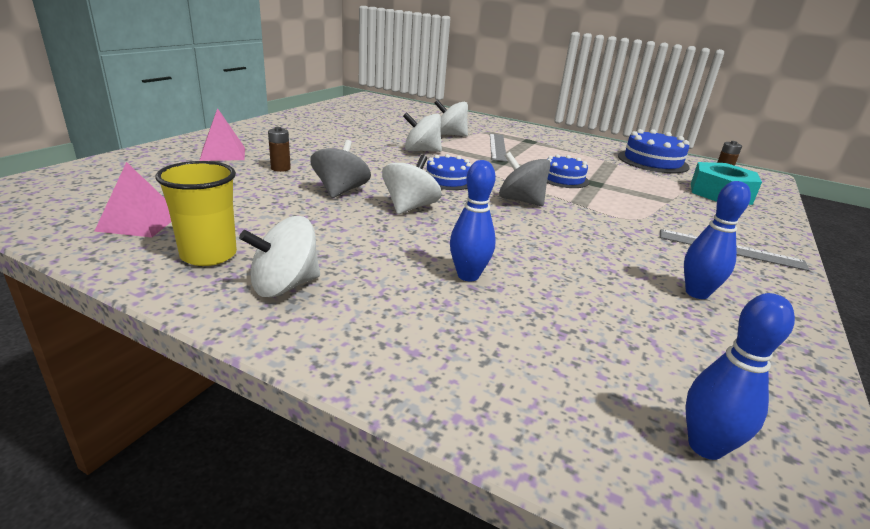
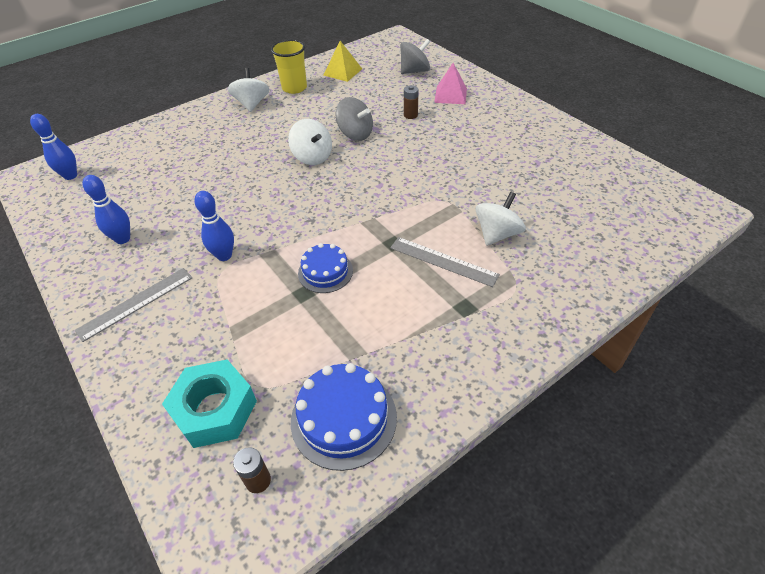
camera: 120 degrees right, 20 degrees up
pink pyramid [94,162,171,237] -> yellow pyramid [323,41,362,82]
white spinning top [403,112,442,152] -> none
blue cake [426,154,471,190] -> none
blue bowling pin [450,160,496,281] -> blue bowling pin moved to [194,191,234,261]
grey spinning top [499,152,551,206] -> grey spinning top moved to [400,39,430,74]

